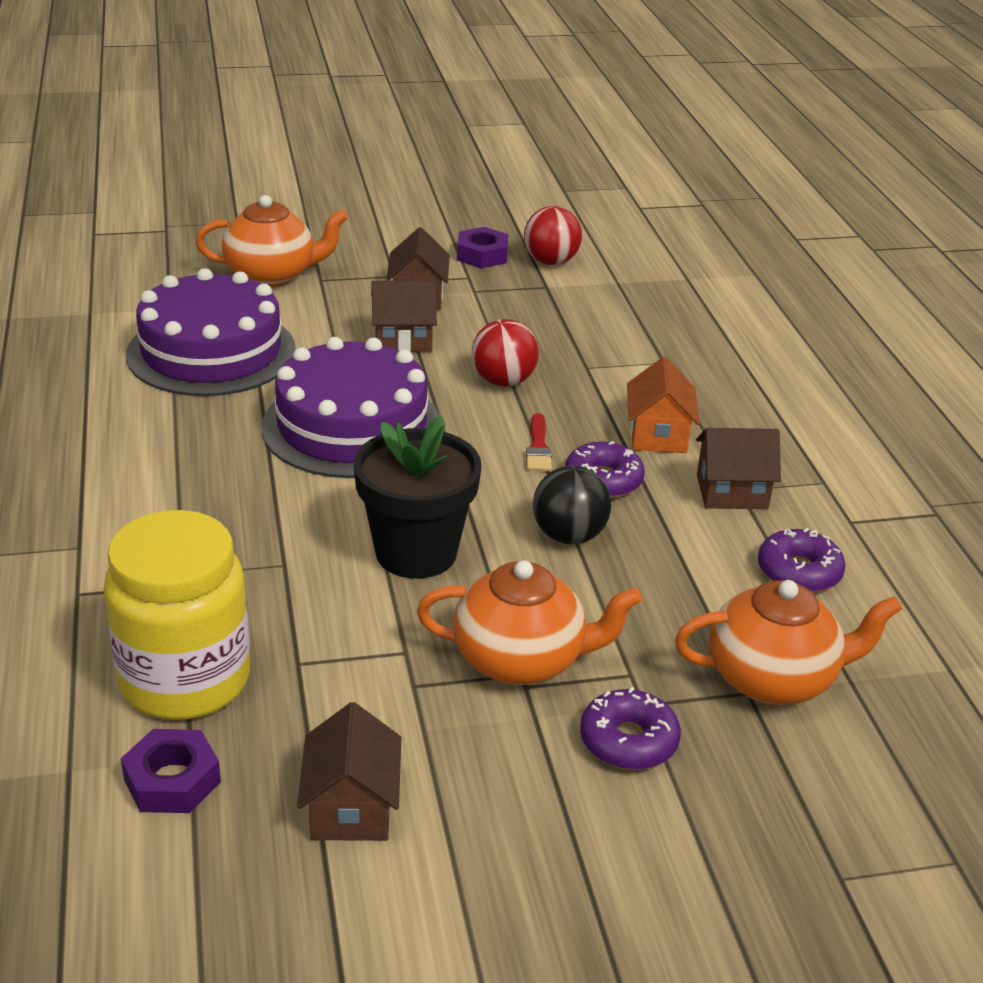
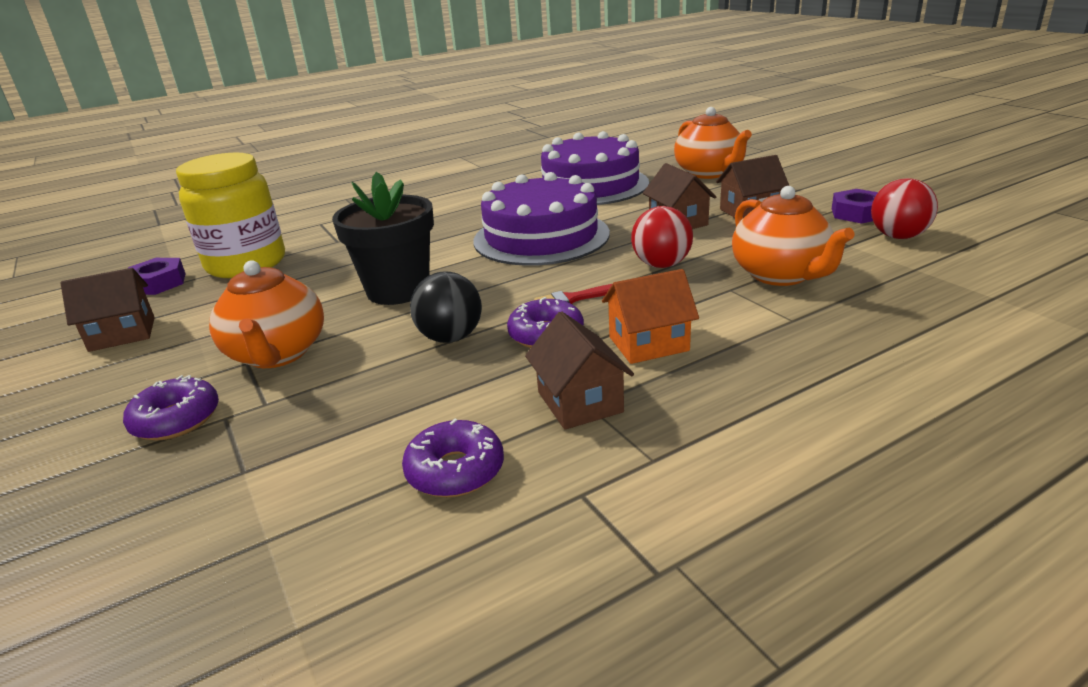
camera: 75 degrees right, 5 degrees down
orange teapot [675,580,903,705] -> orange teapot moved to [732,186,855,286]

